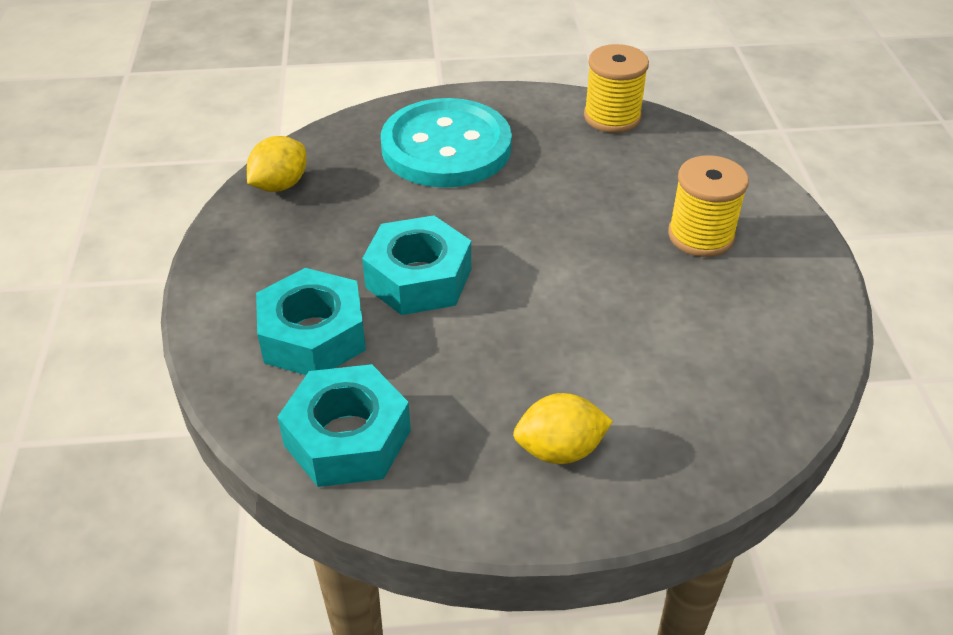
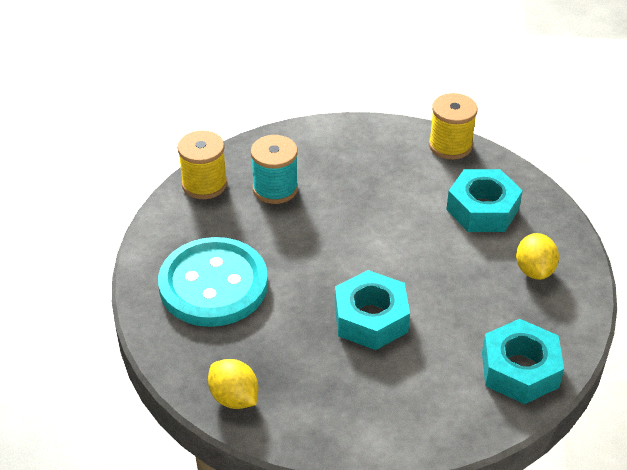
camera: 80 degrees left, 0 degrees up
turquoise nut [256,268,366,375] -> turquoise nut moved to [446,169,523,232]
yellow spool [668,155,749,257] -> yellow spool moved to [429,93,478,160]
none -> turquoise spool [251,135,298,204]

